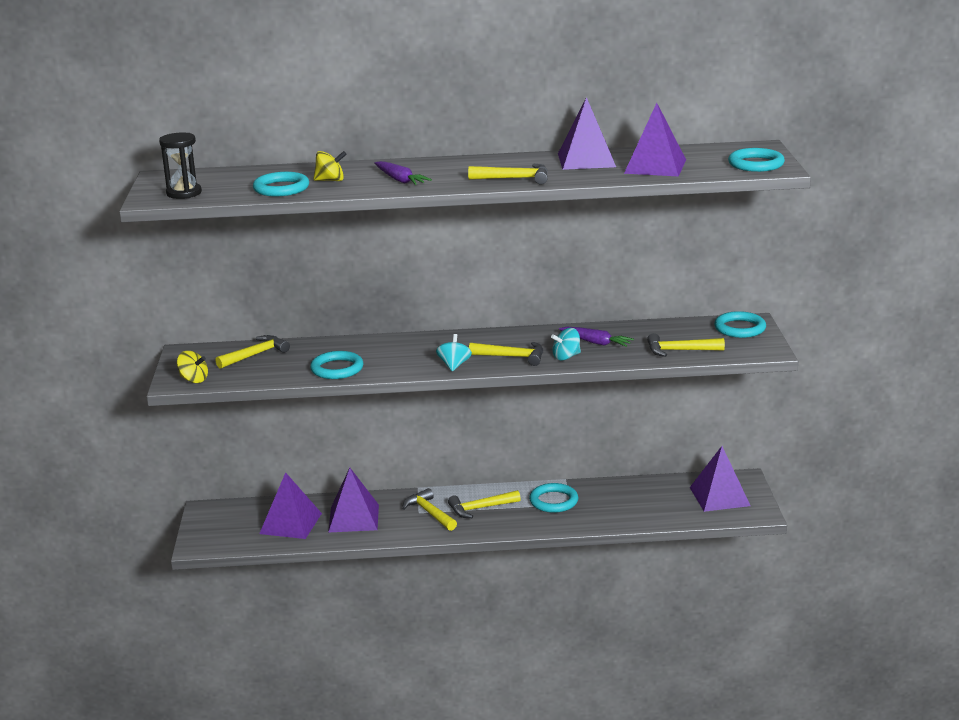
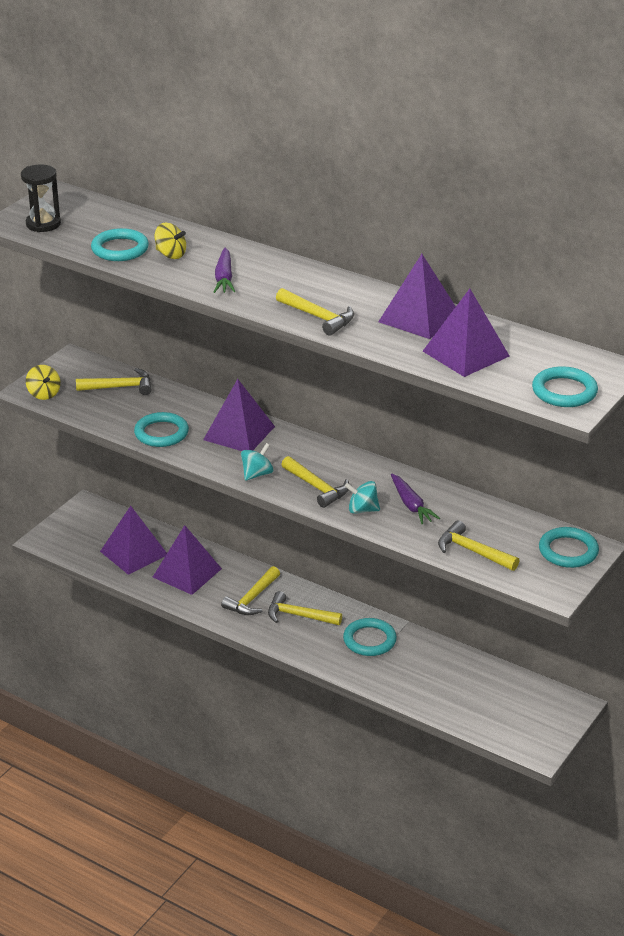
camera: 35 degrees right, 10 degrees up
yellow hammer [402,488,457,531] -> yellow hammer turned 150 degrees counterclockwise [221,566,280,615]
purple pyramid [690,446,751,512] -> purple pyramid moved to [203,379,275,451]

